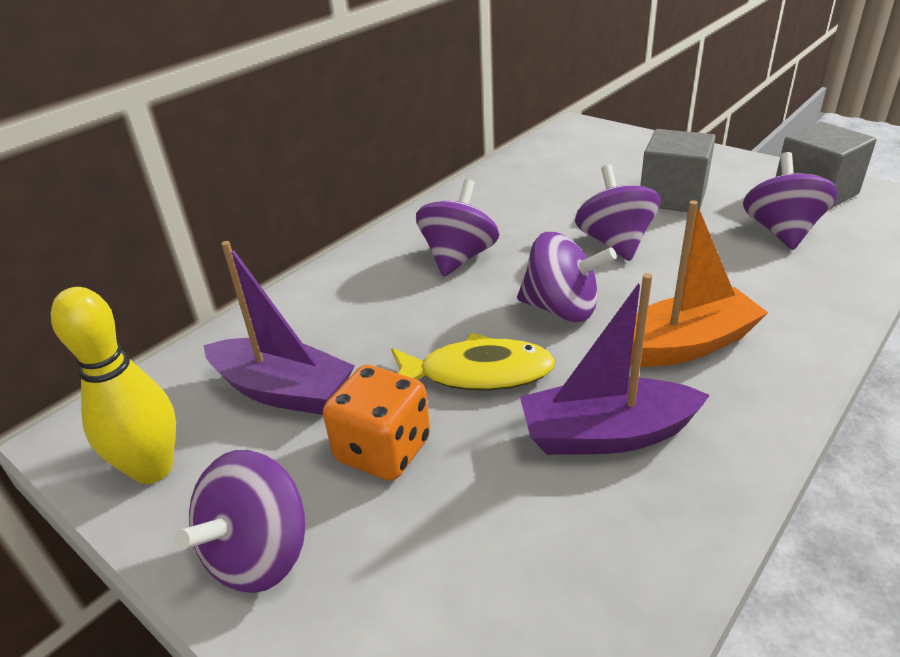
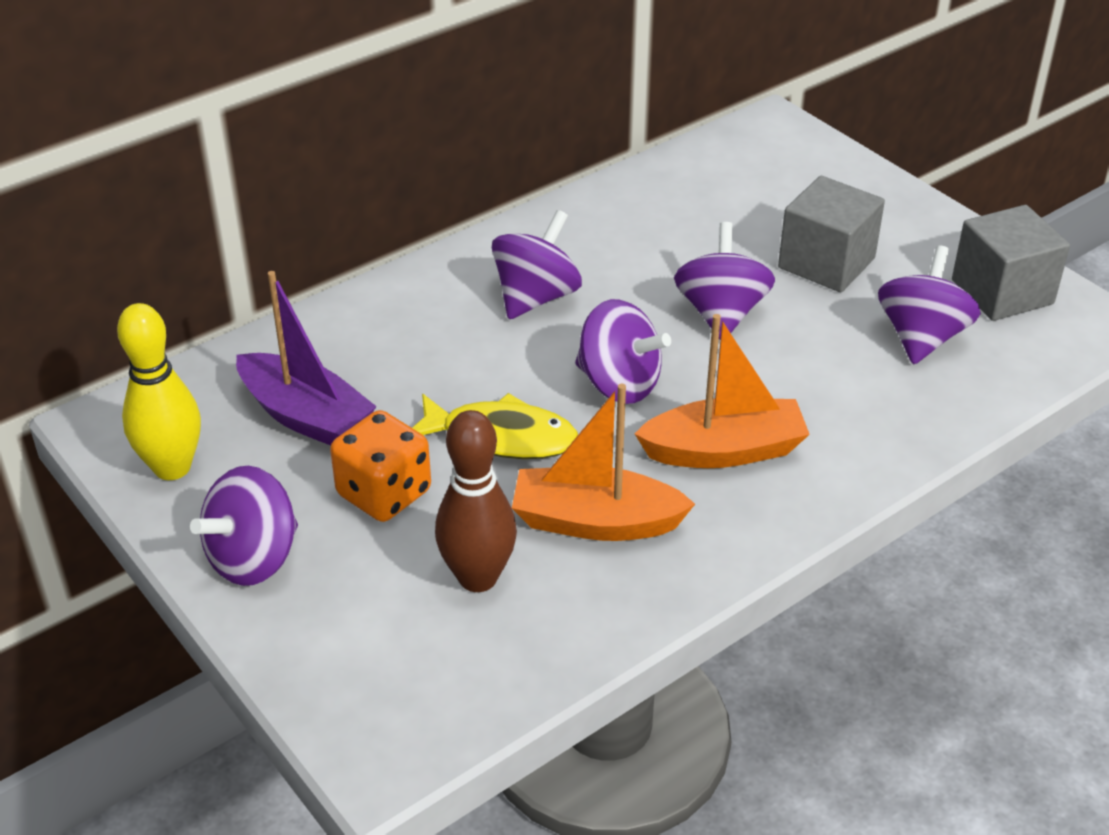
camera: 10 degrees right, 5 degrees up
purple boat [520,273,710,455] -> orange boat [512,384,695,541]
none -> brown bowling pin [435,410,517,592]

